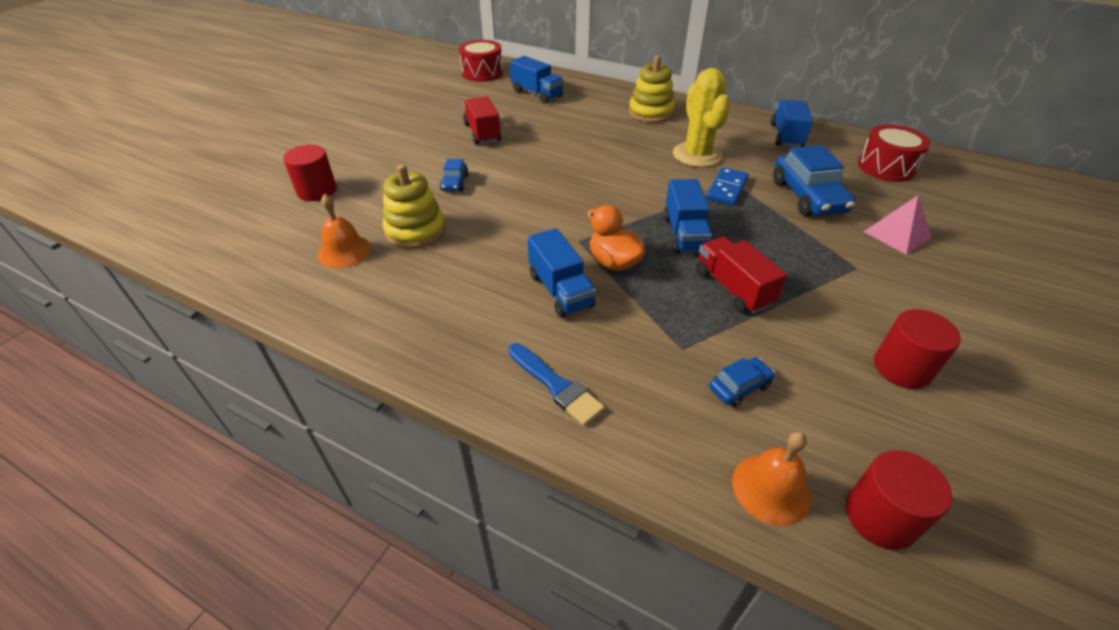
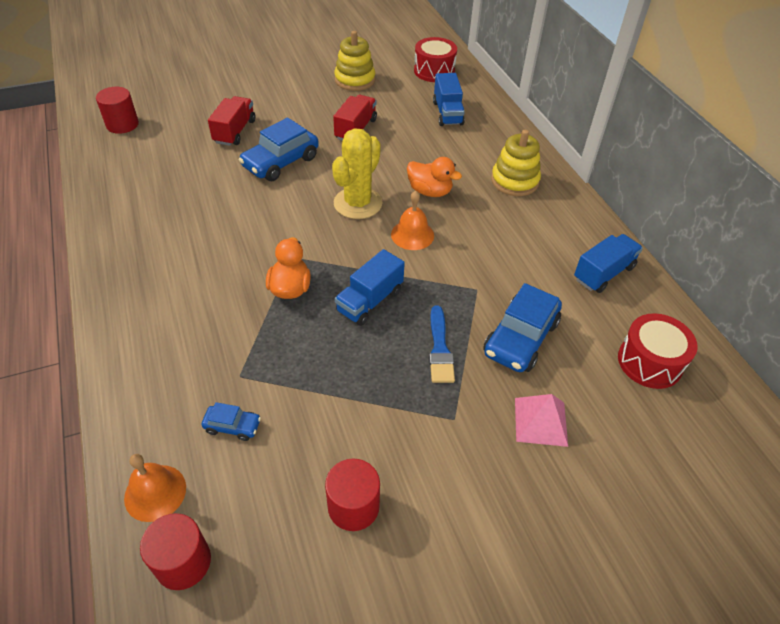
camera: 40 degrees right, 5 degrees up
red cylinder [283,145,337,201] -> red cylinder moved to [96,87,139,134]
orange bell [318,193,371,268] -> orange bell moved to [391,190,434,250]
yellow stacking toy [382,164,446,249] -> yellow stacking toy moved to [334,31,375,91]
blue car [440,159,469,191] -> blue car [239,118,319,181], size x2.02
blue brush [508,343,605,426] -> blue brush moved to [429,306,455,383]
blue truck [528,228,596,318] -> none
yellow cactus [673,68,730,167] -> yellow cactus moved to [332,128,383,219]
red truck [696,237,787,314] -> red truck moved to [208,96,255,146]
blue domino [706,167,749,206] -> none
none -> orange duck [407,157,462,197]

